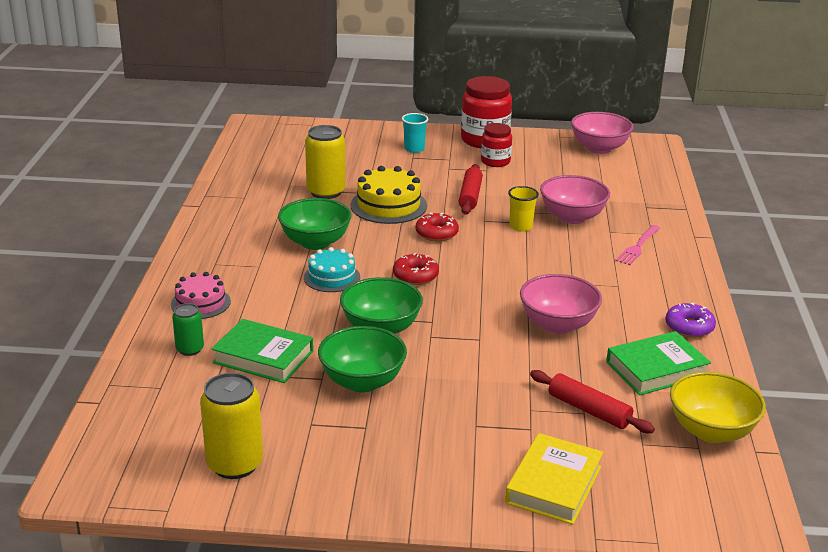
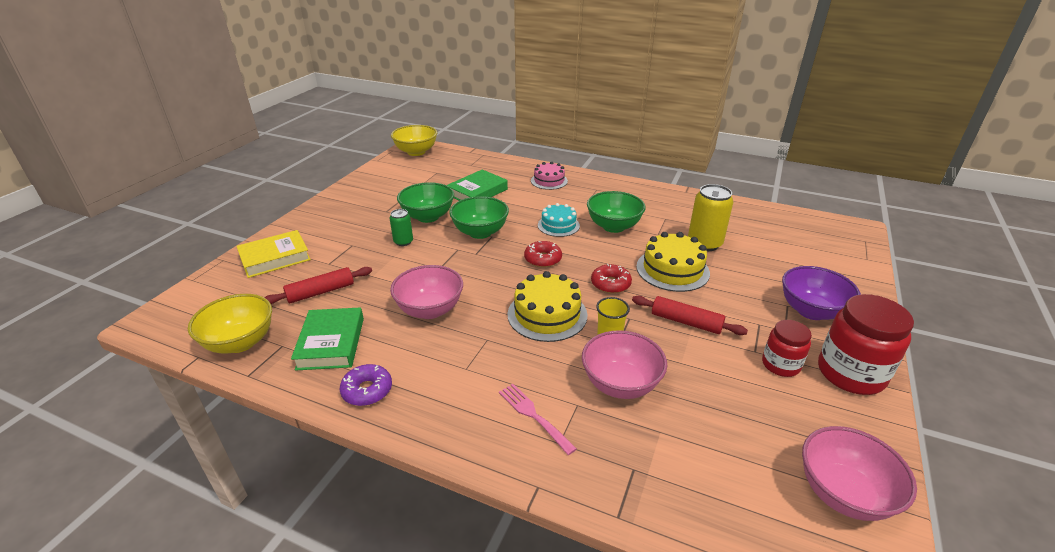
camera: 110 degrees right, 5 degrees up
green can [172,303,204,356] -> green can moved to [390,209,413,246]
yellow can [200,373,263,479] -> none
turquoise cup [402,113,428,153] -> purple bowl [782,266,861,320]
yellow book [505,433,603,525] -> yellow book turned 75 degrees counterclockwise [237,230,311,278]
none -> yellow bowl [391,125,437,156]
none -> yellow cake [507,271,587,342]

